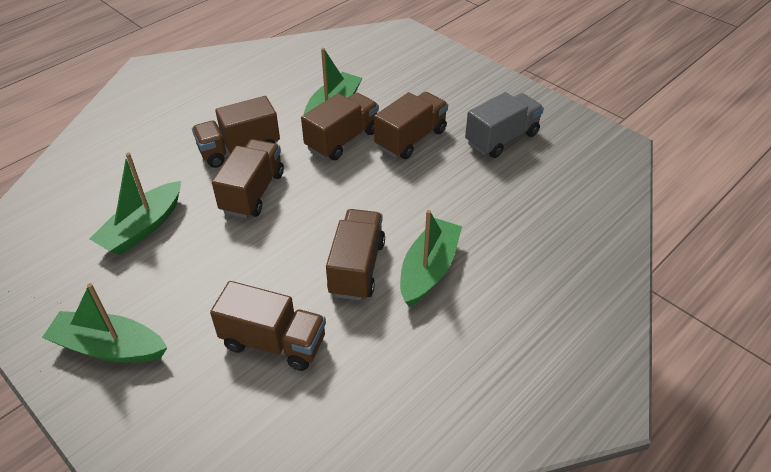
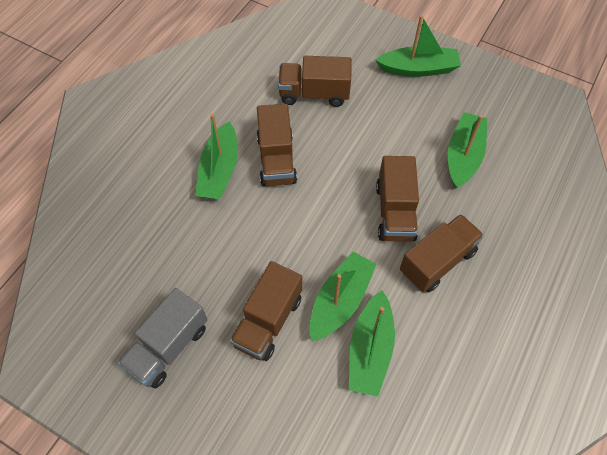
camera: 165 degrees right, 15 degrees up
brown truck [301,93,379,160] -> green boat [309,251,376,342]

